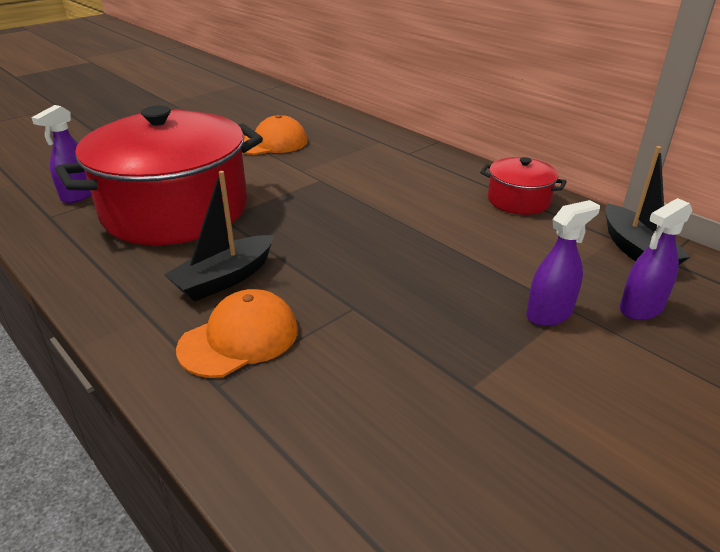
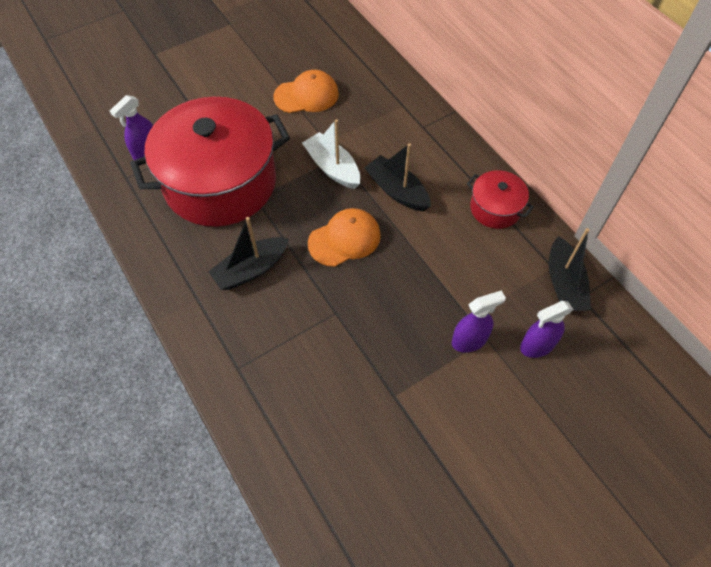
camera: 10 degrees right, 25 degrees up
orange cap [176,289,298,378] -> orange cap moved to [308,208,381,267]
none -> white boat [302,119,360,189]
none -> black boat [364,143,431,211]

